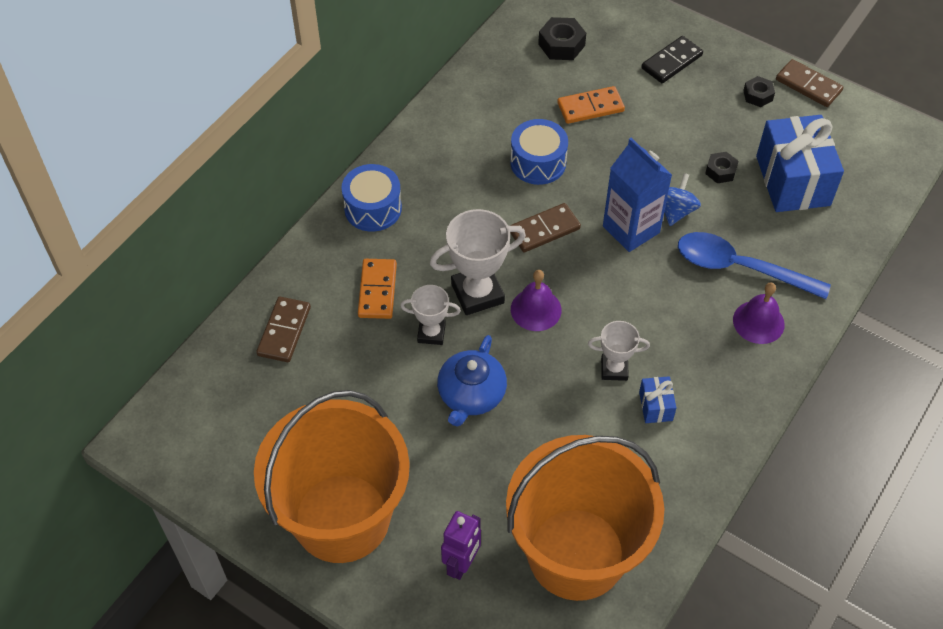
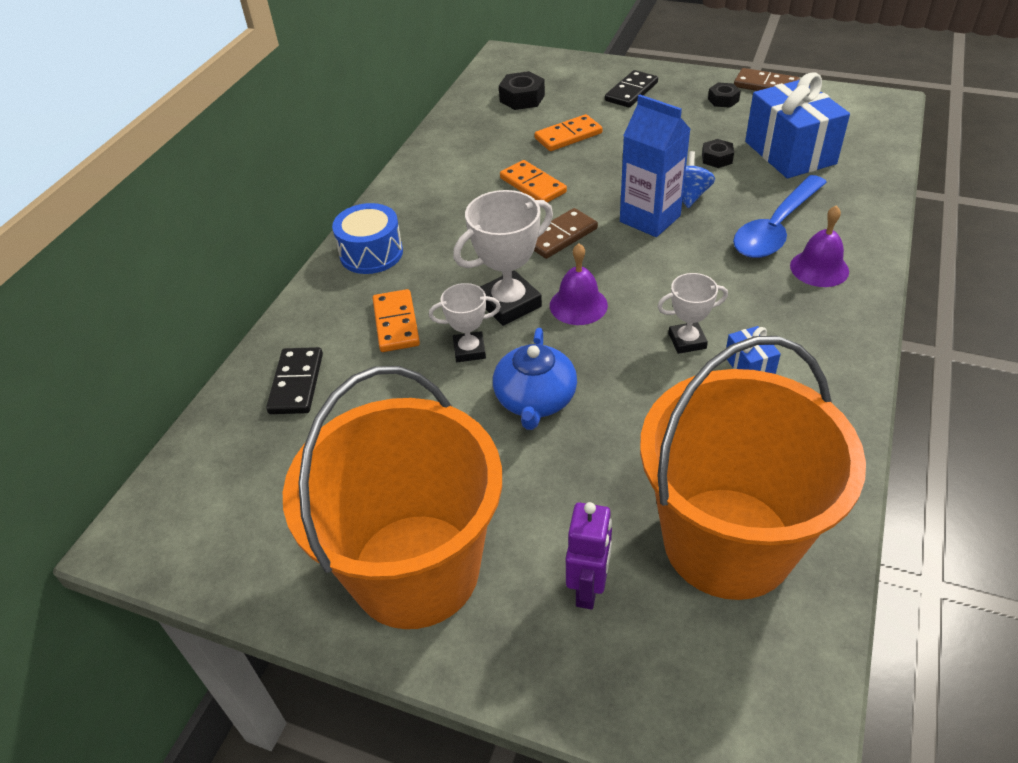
camera: 10 degrees left, 10 degrees down
brown domino [256,297,311,362] -> black domino [266,347,323,414]
blue drum [510,119,568,185] -> orange domino [500,160,567,203]
blue spoon [678,232,831,299] -> blue spoon turned 60 degrees counterclockwise [733,175,827,258]

